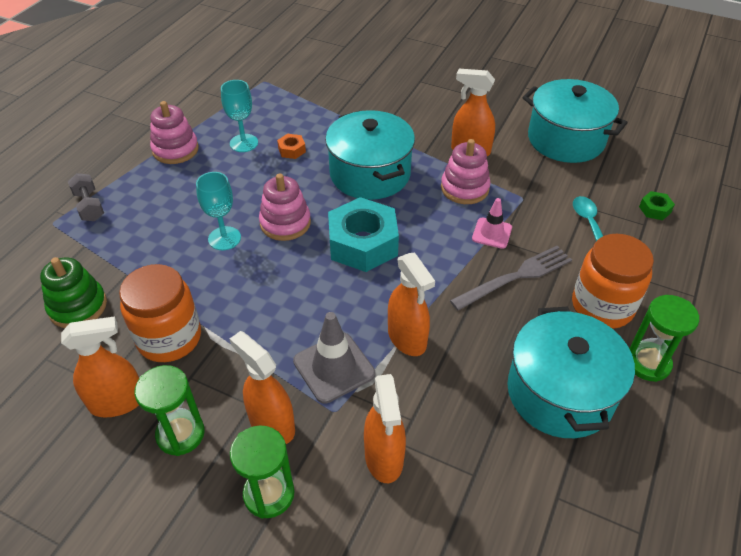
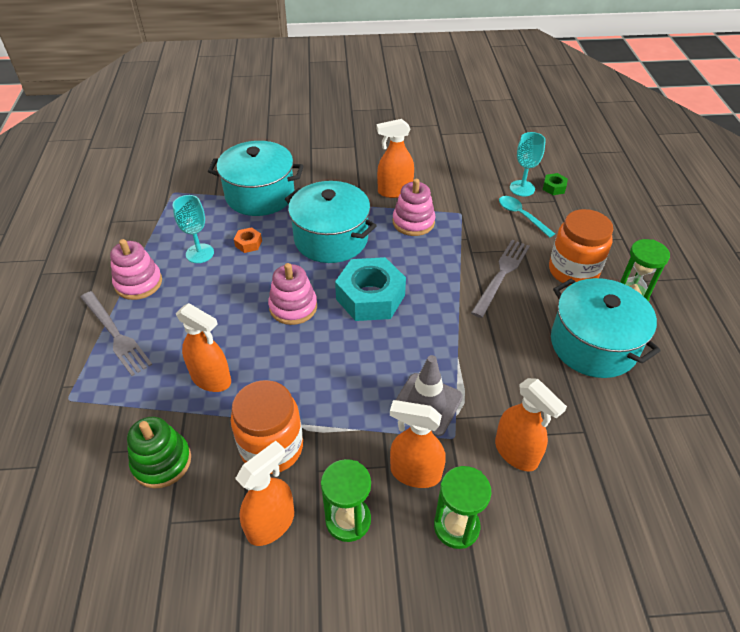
camera: 30 degrees left, 0 degrees up
grey dumbbell [68,173,104,221] -> none
turquoise goblet [196,172,241,250] -> turquoise goblet moved to [510,132,546,196]
orange spray bottle [388,253,435,356] -> orange spray bottle moved to [176,303,231,392]
pink traffic cone [472,198,512,249] -> none
turquoise pot [523,79,627,163] -> turquoise pot moved to [208,141,304,216]
none -> grey fork [80,291,152,376]

